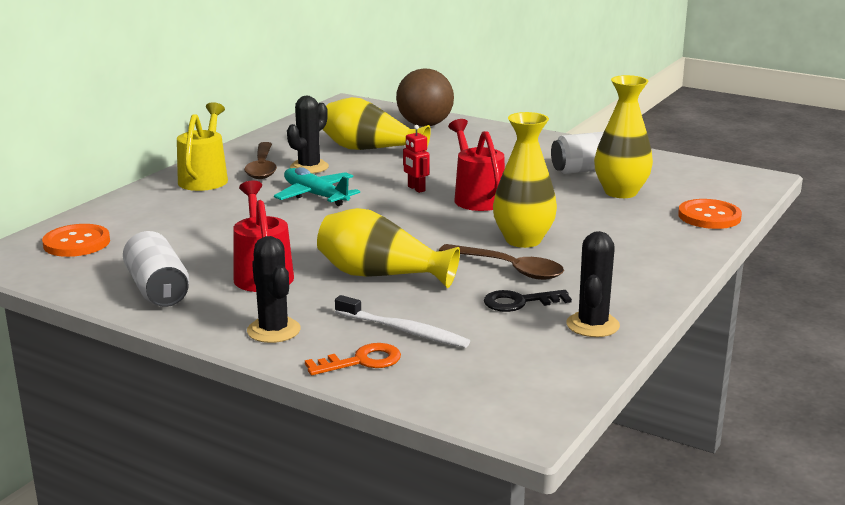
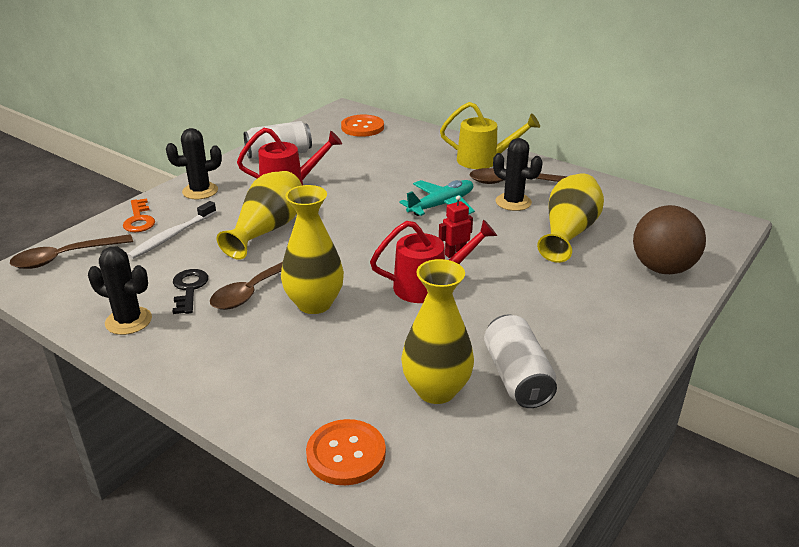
camera: 95 degrees right, 10 degrees up
none -> brown spoon [10,234,133,269]

